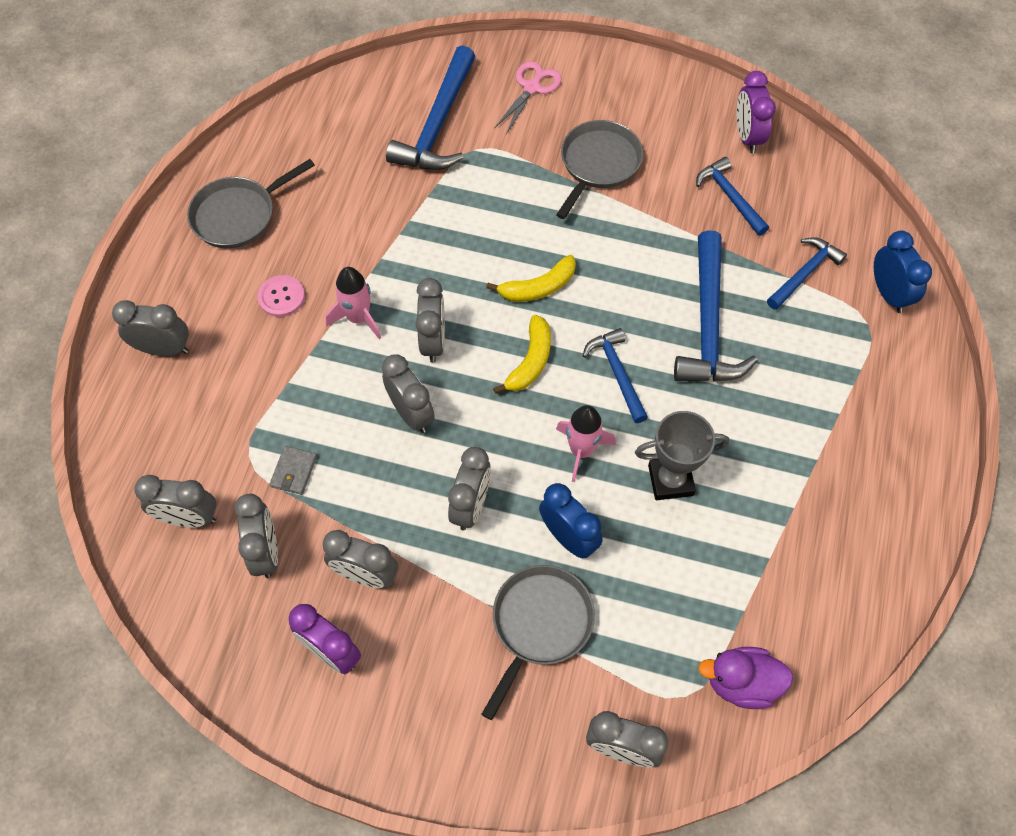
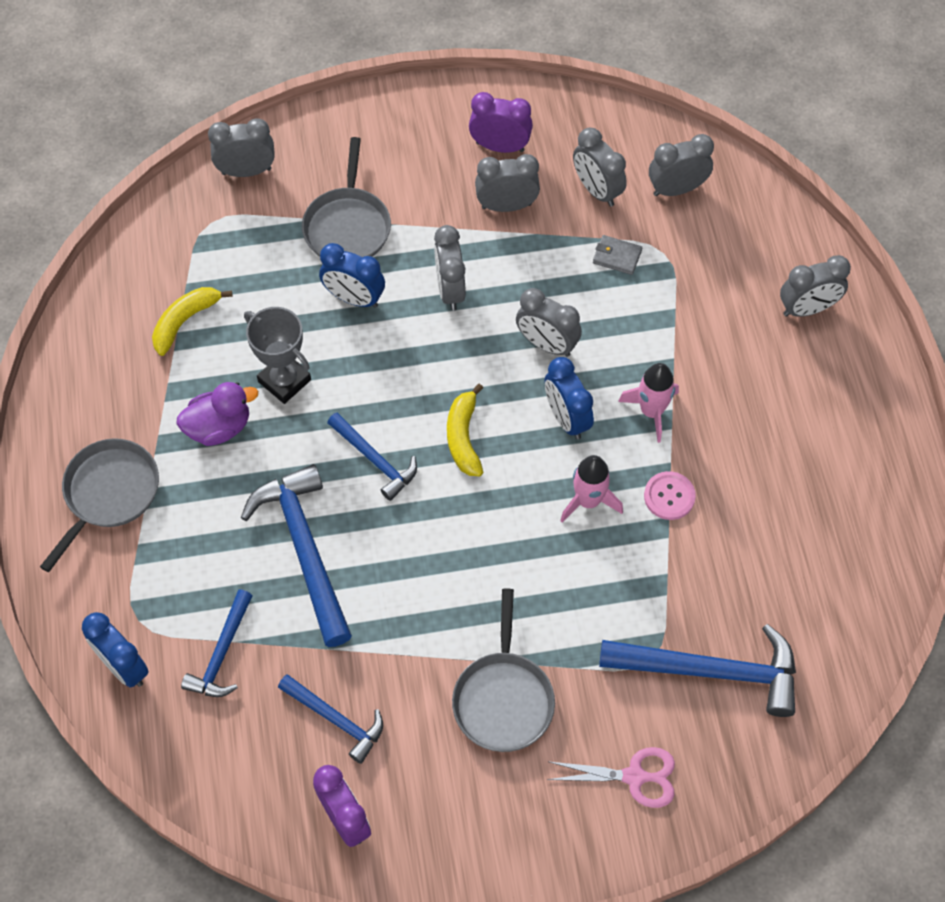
camera: 155 degrees right, 0 degrees up
grey pan [187,159,315,249] -> grey pan moved to [40,438,159,572]
pink button [257,275,305,317] -> pink button moved to [644,471,696,520]
grey wallet [269,446,317,495] -> grey wallet turned 60 degrees counterclockwise [593,235,642,275]
blue hammer [386,46,476,170] -> blue hammer turned 105 degrees clockwise [599,624,796,717]
grey clock [416,278,445,363] -> blue clock [544,357,594,439]
yellow banana [487,255,576,302] -> yellow banana moved to [152,287,233,356]
pink scissors [494,61,561,134] -> pink scissors turned 90 degrees counterclockwise [547,747,675,808]
pink rocket [556,405,616,482] -> pink rocket moved to [560,455,623,523]
grey trophy [635,411,729,500] -> grey trophy turned 75 degrees clockwise [244,307,311,404]
purple duck [698,647,793,709] -> purple duck moved to [177,382,258,446]

